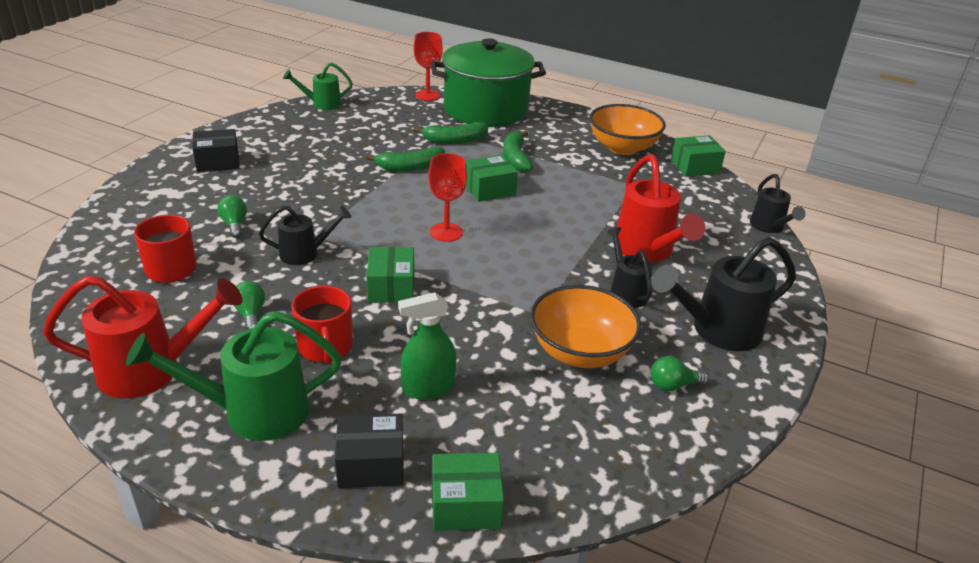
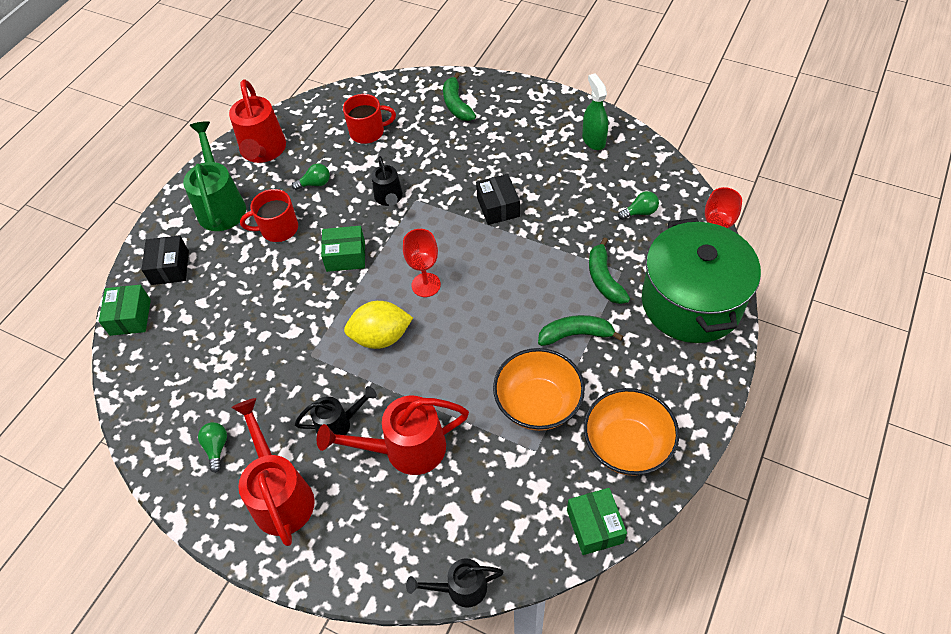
camera: 95 degrees right, 20 degrees up
black box [192,129,240,172] -> black box moved to [476,174,520,225]
green light bulb [218,195,247,238] -> green light bulb moved to [618,191,659,220]
green watering can [283,62,353,110] -> none
green banana [366,147,445,171] -> green banana moved to [443,72,476,121]
green spray bottle [398,292,457,400] -> green spray bottle moved to [582,73,608,150]
green box [466,155,518,202] -> none
orange bowl [530,285,641,368] -> orange bowl moved to [493,348,585,431]
black watering can [652,237,796,351] -> red watering can [231,398,315,546]
none -> yellow lemon [344,301,413,349]

